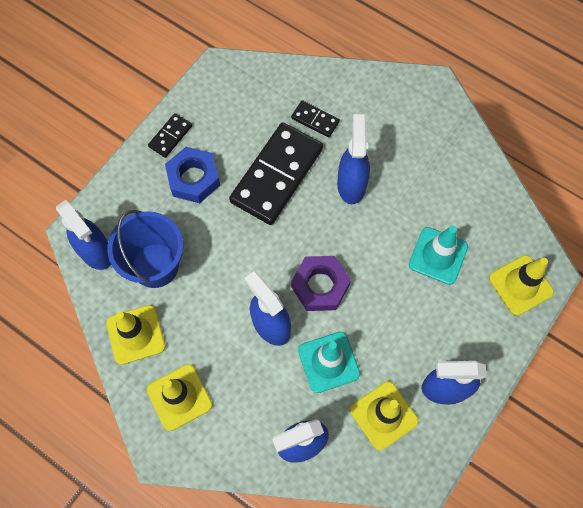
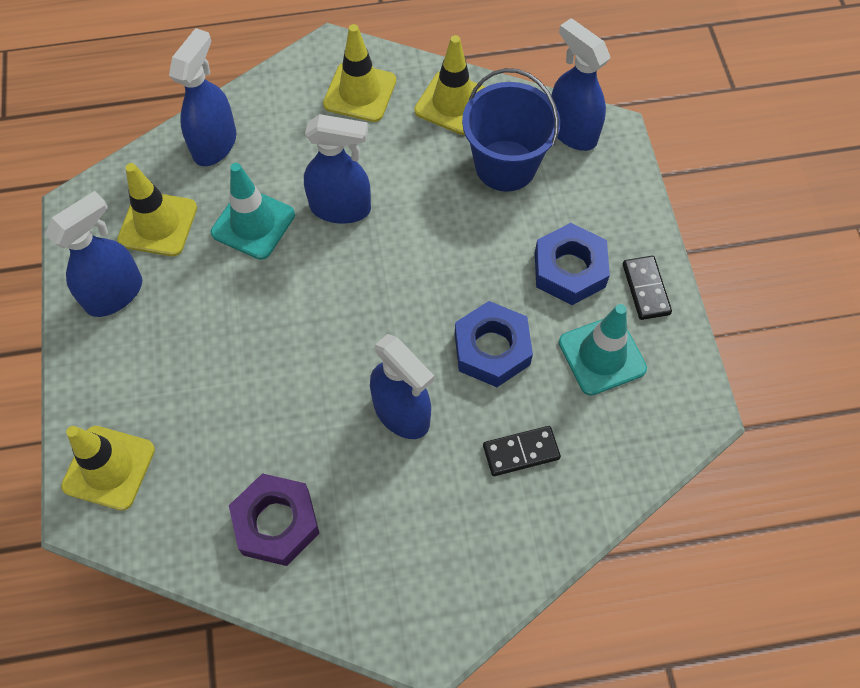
camera: 135 degrees right, 5 degrees down
blue spray bottle [56,200,111,270] -> blue spray bottle turned 45 degrees clockwise [551,18,610,151]
black domino [229,122,323,225] -> blue nut [455,301,533,387]
purple nut [291,256,351,311] -> purple nut moved to [229,473,319,566]
turquoise traffic cone [409,226,468,285] -> turquoise traffic cone moved to [559,304,647,396]

